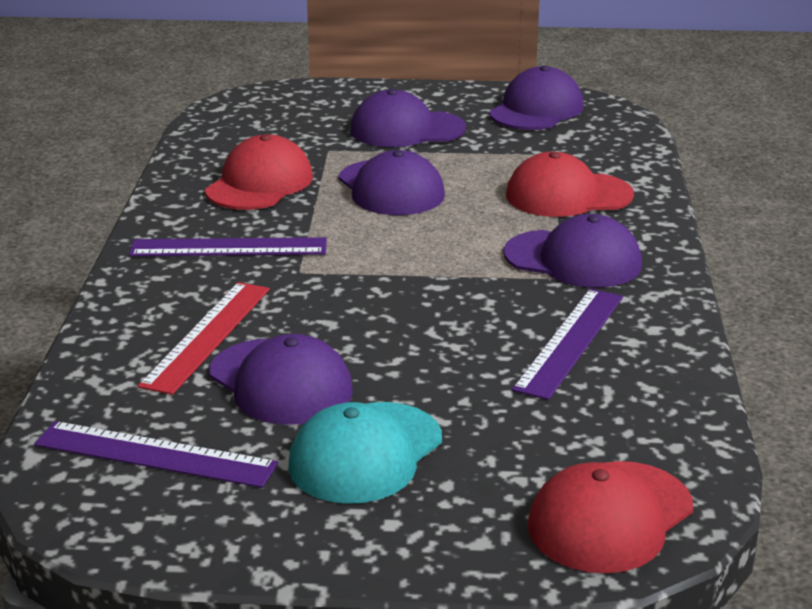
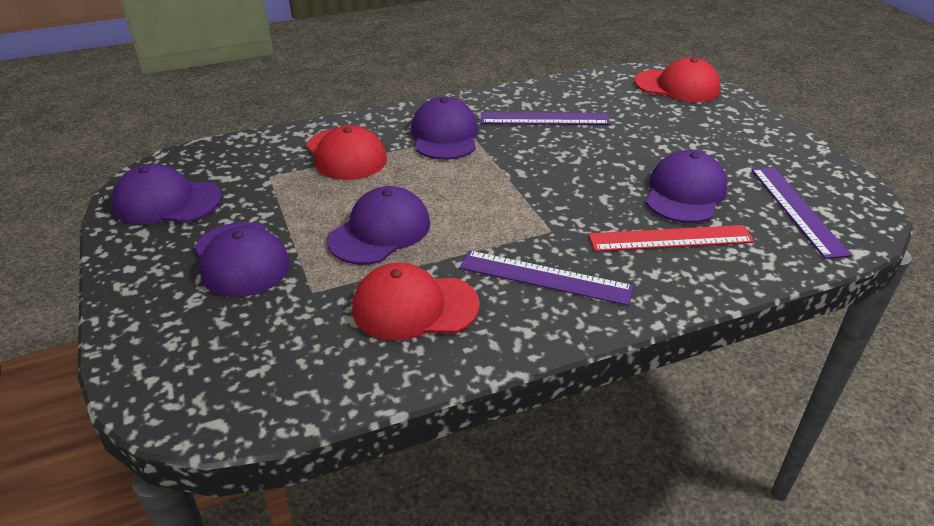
camera: 115 degrees left, 10 degrees up
purple ruler [129,237,327,256] -> purple ruler turned 45 degrees counterclockwise [460,250,634,306]
turquoise cap [288,402,442,504] -> none

